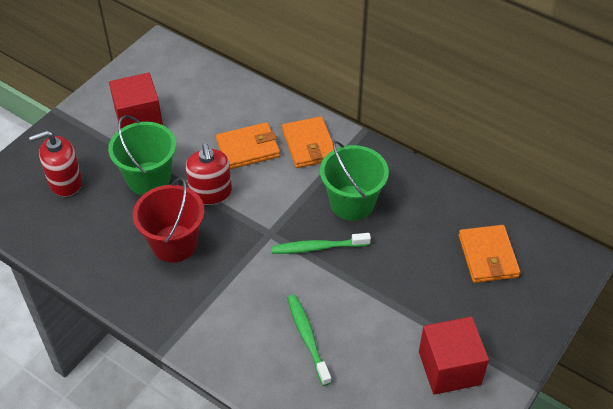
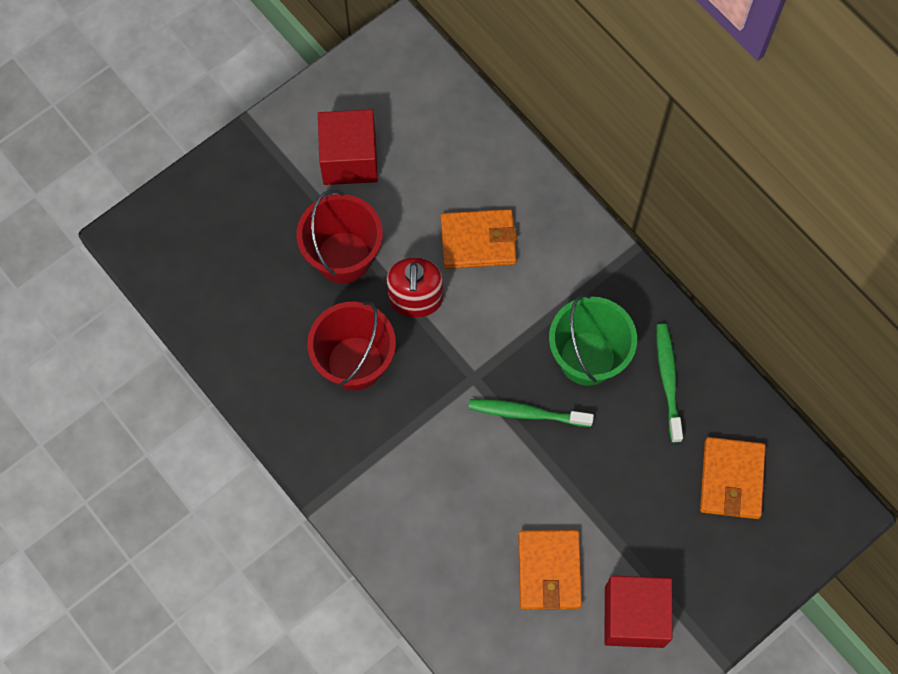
camera: 15 degrees right, 20 degrees up
red soap dispenser [29,130,82,197] -> none
green bucket [108,115,176,195] -> red bucket [296,190,383,283]
orange wallet [282,116,334,168] -> orange wallet moved to [518,530,582,610]
green toothbrush [287,295,331,386] -> green toothbrush moved to [656,324,683,443]

